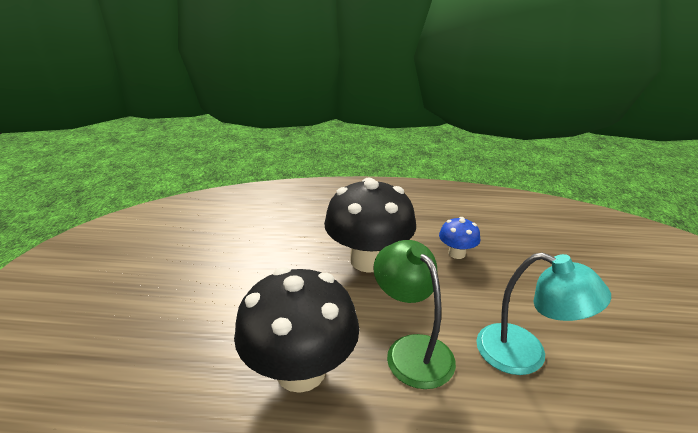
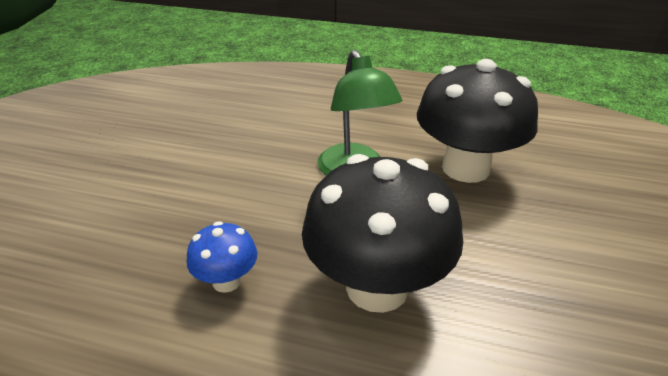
camera: 170 degrees left, 5 degrees up
turquoise lamp [476,253,611,375] -> none

